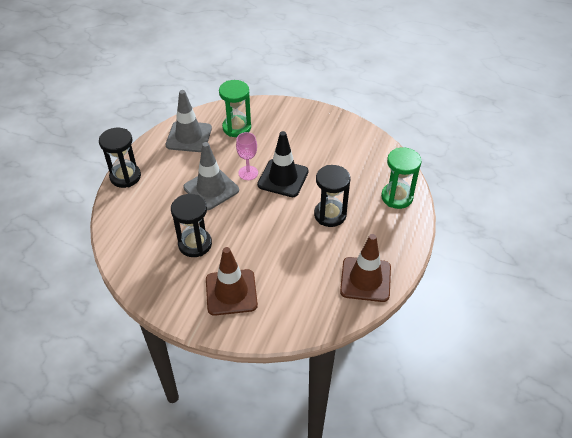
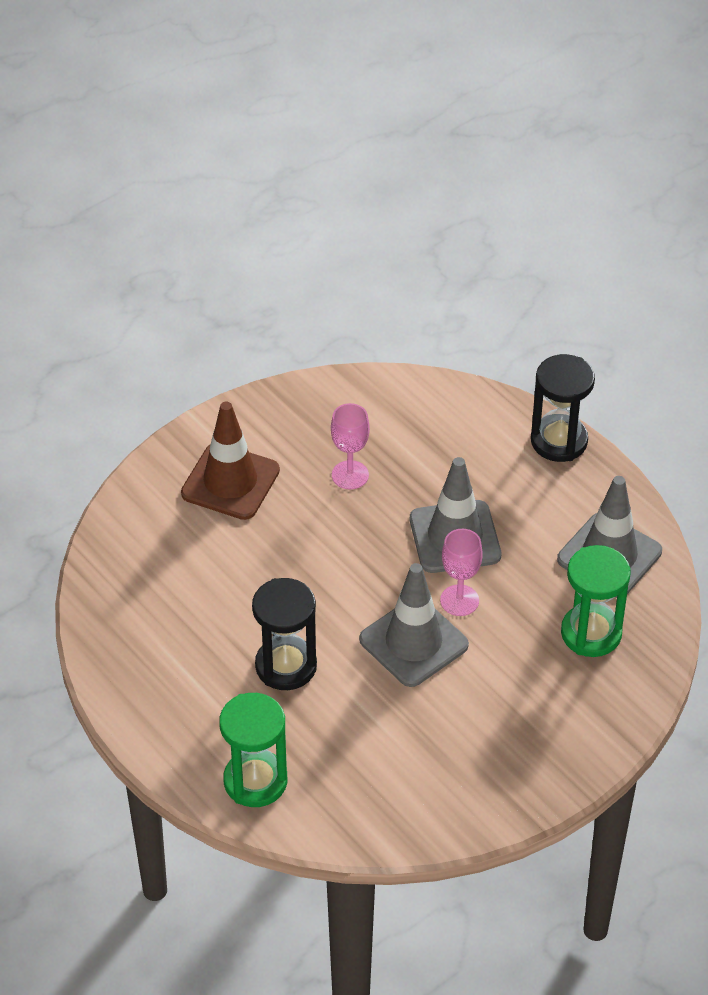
camera: 120 degrees right, 0 degrees up
black hourglass [171,194,212,257] -> pink goblet [331,403,370,490]
black traffic cone [257,131,309,197] -> grey traffic cone [359,563,469,687]
brown traffic cone [340,234,391,302] -> none

